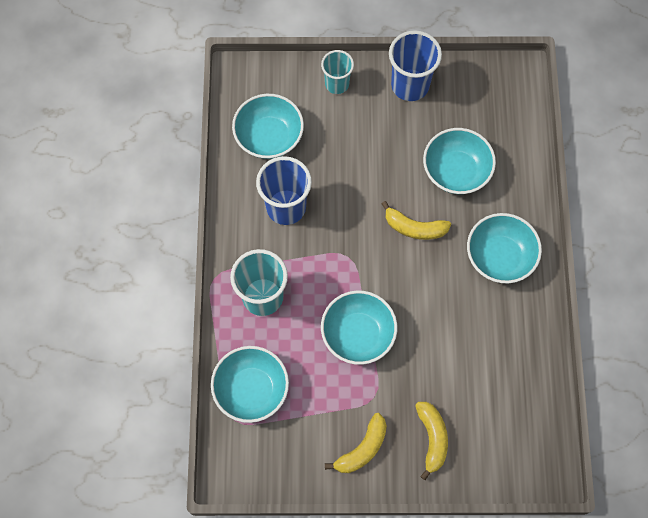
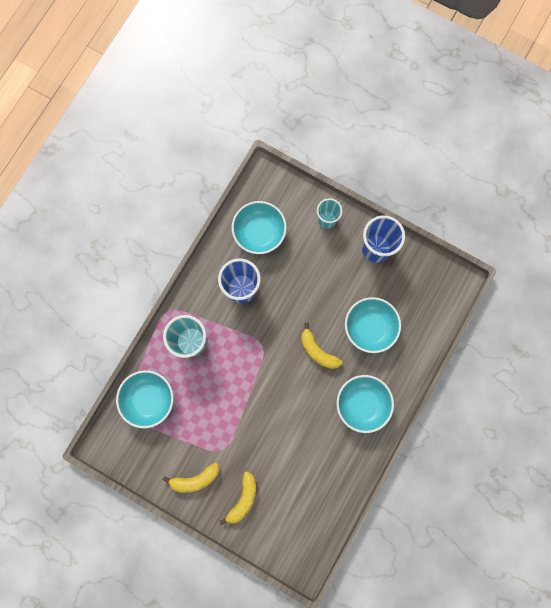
camera: 30 degrees right, 10 degrees up
turquoise bowl [321,291,397,365] -> none

